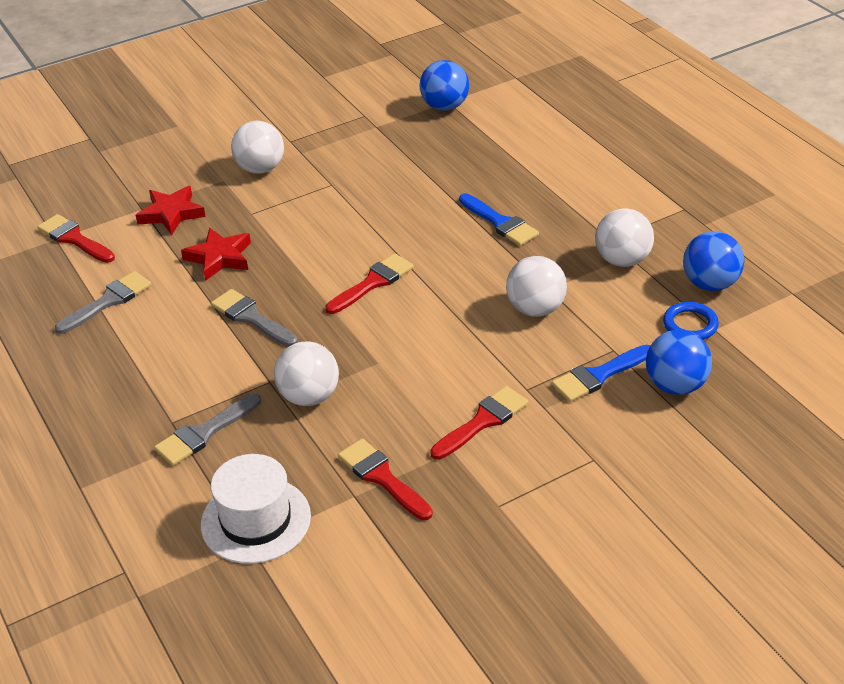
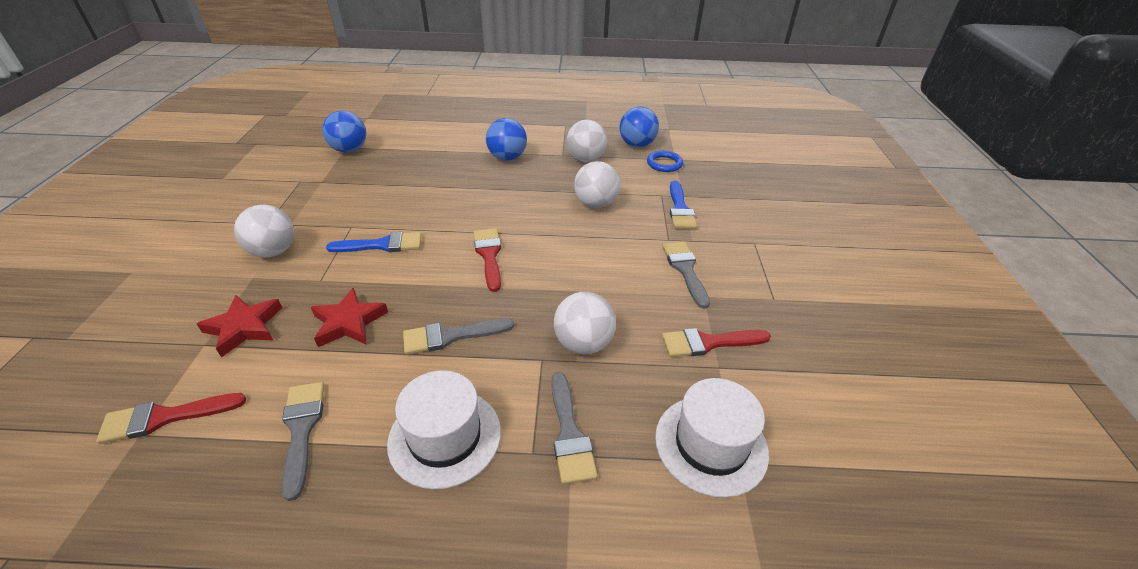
camera: 60 degrees left, 0 degrees up
red brush [430,386,528,460] -> grey brush [662,242,710,309]
blue brush [459,193,539,246] -> blue brush moved to [326,232,422,252]
blue ball [646,330,712,395] -> blue ball moved to [486,118,527,160]
none -> white hat [387,370,501,489]

